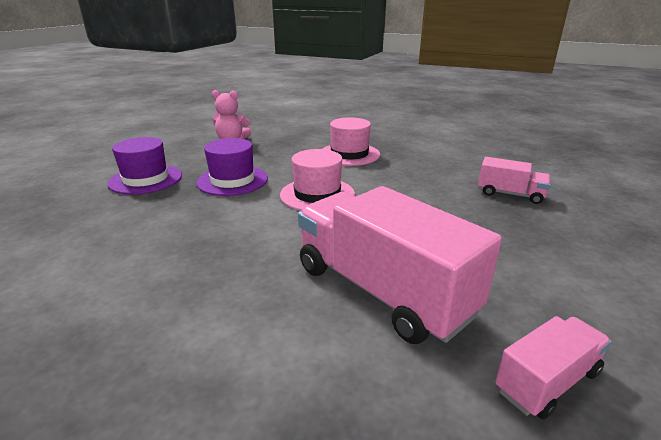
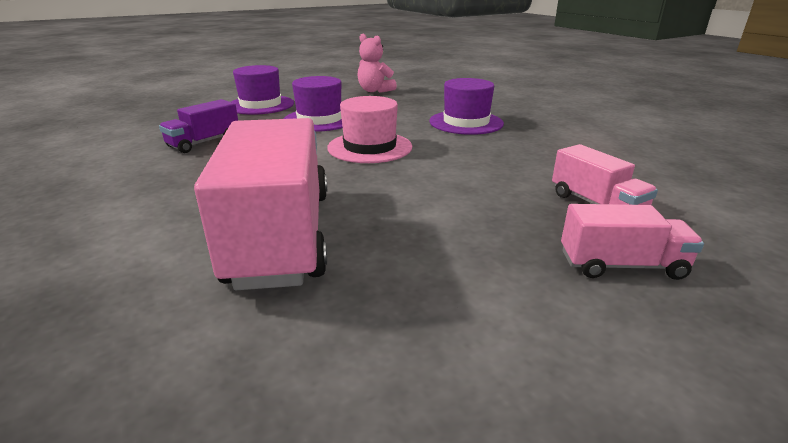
camera: 35 degrees right, 0 degrees up
pink hat [323,117,380,166] -> purple hat [429,78,504,135]
pink truck [495,316,612,419] -> pink truck moved to [561,204,704,280]
none -> purple truck [159,99,238,153]

